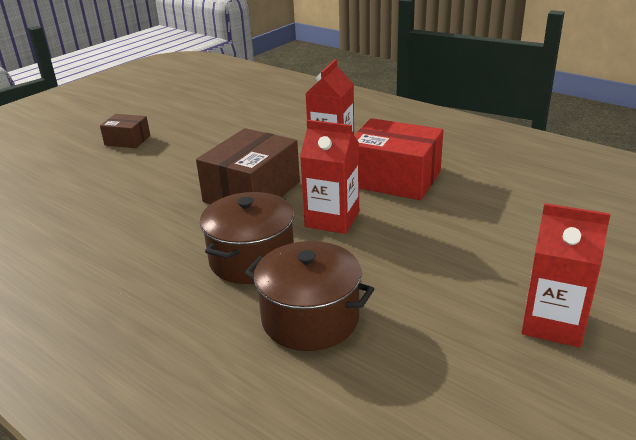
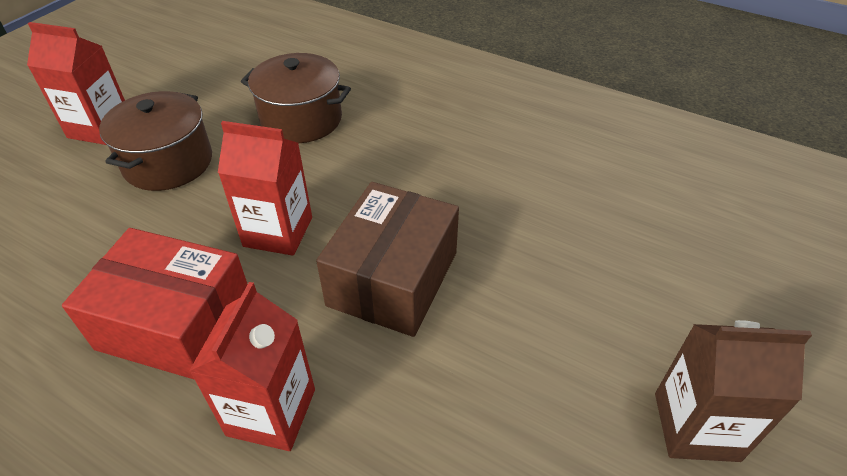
camera: 170 degrees right, 15 degrees up
brown box [100,114,150,148] -> brown carton [655,320,812,462]
brown pot [200,192,294,284] -> brown pot moved to [99,91,212,191]

